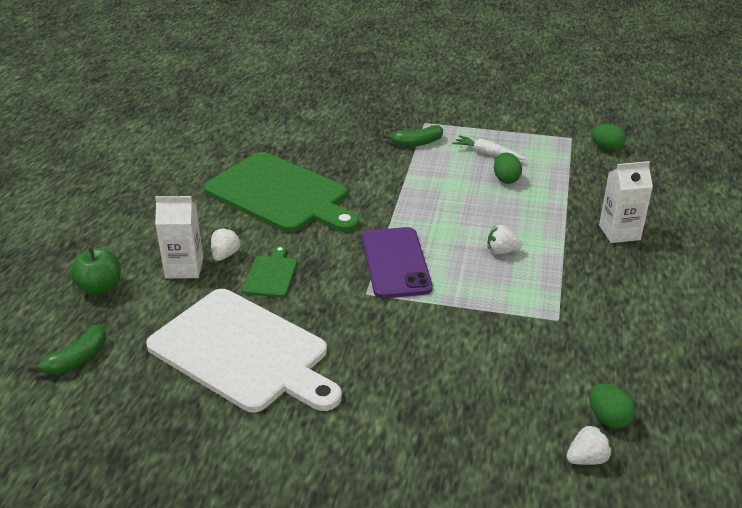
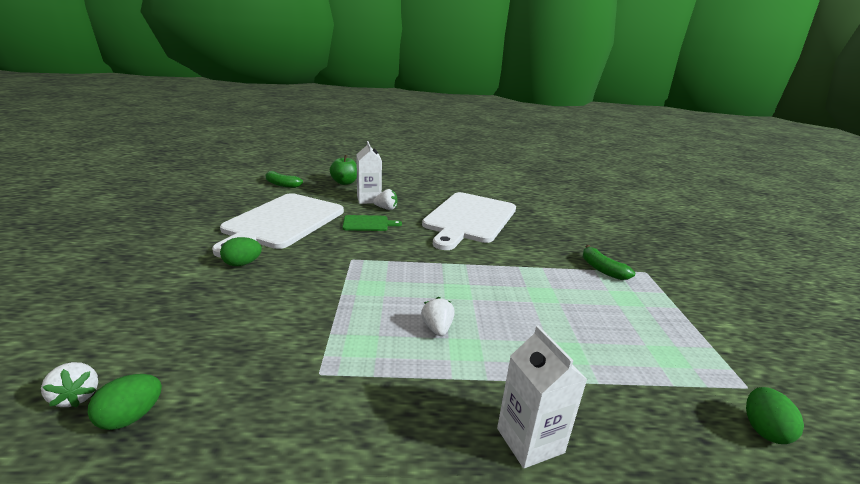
camera: 75 degrees right, 10 degrees down
green cutting board [203,152,359,233] -> white cutting board [422,192,516,250]
purple phone [362,227,433,298] -> none
white carrot [452,135,526,160] -> none
green egg [494,152,522,184] -> green egg moved to [220,237,262,266]

